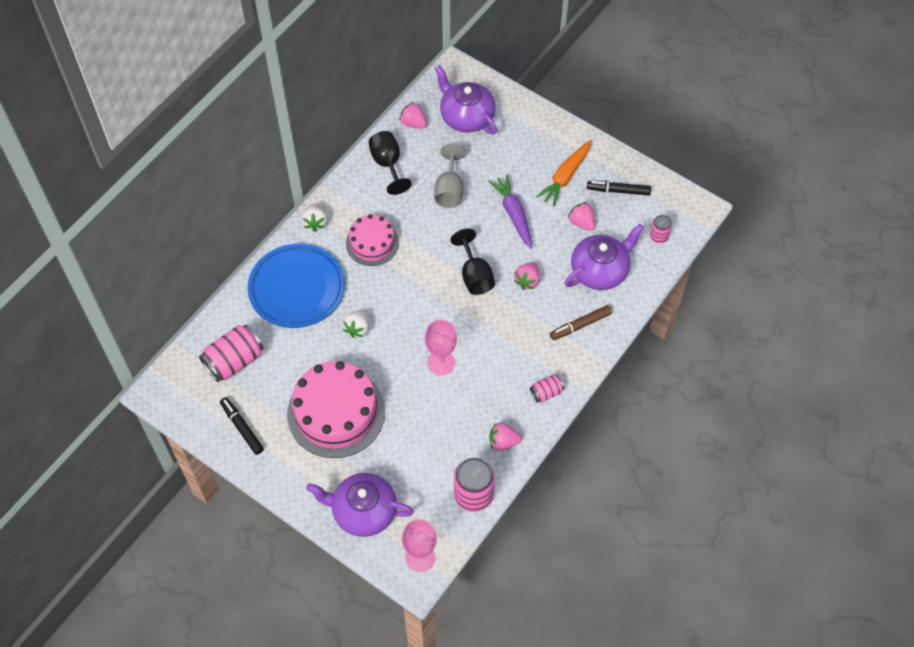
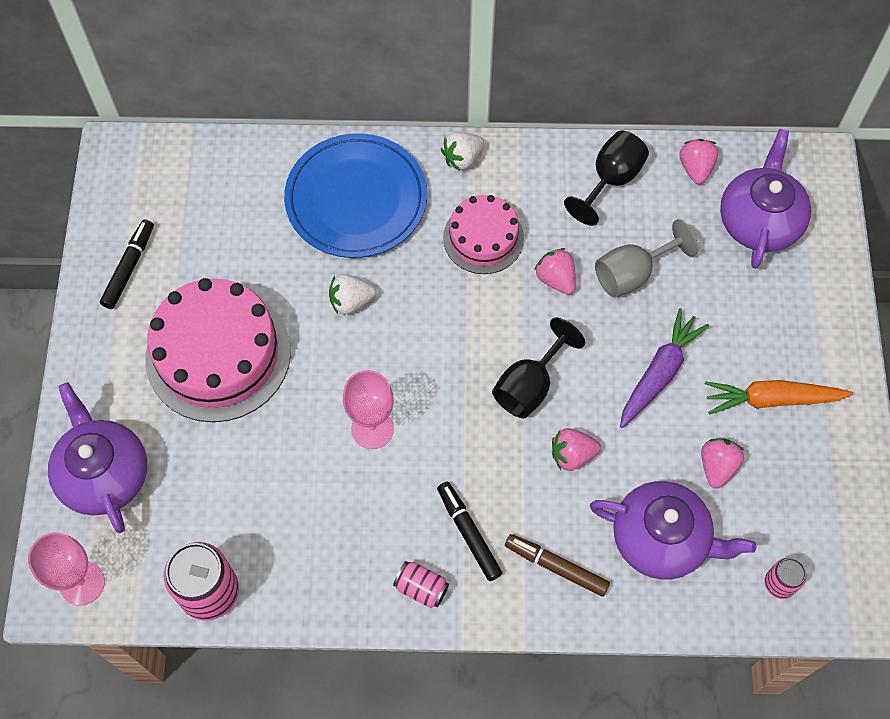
camera: 55 degrees right, 5 degrees up
pink can [199,325,263,382] -> none
pink strawberry [489,423,522,451] -> pink strawberry moved to [534,248,576,294]
black marker [587,181,651,195] -> black marker moved to [437,482,502,581]

